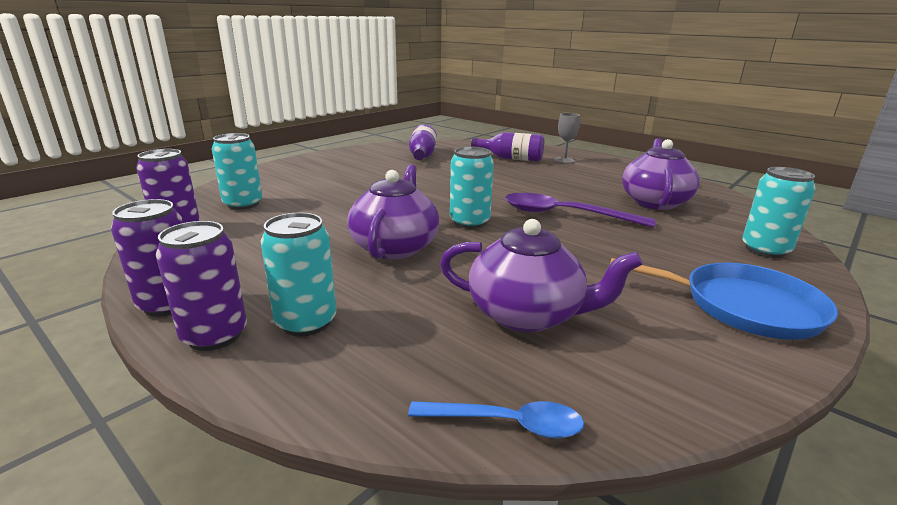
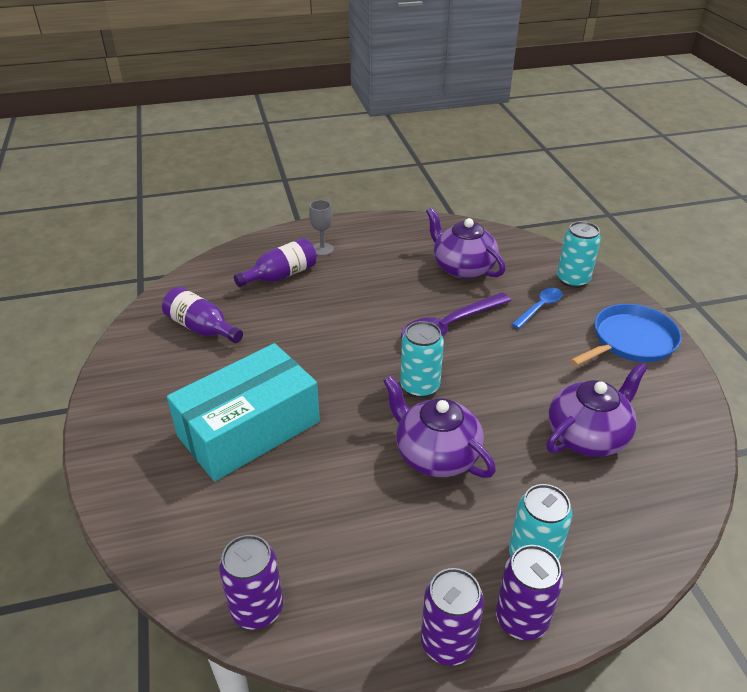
camera: 55 degrees left, 15 degrees up
turquoise can [212,133,262,210] -> none
blue spoon [408,401,584,439] -> blue spoon moved to [512,288,562,329]
none -> turquoise box [167,343,320,481]

